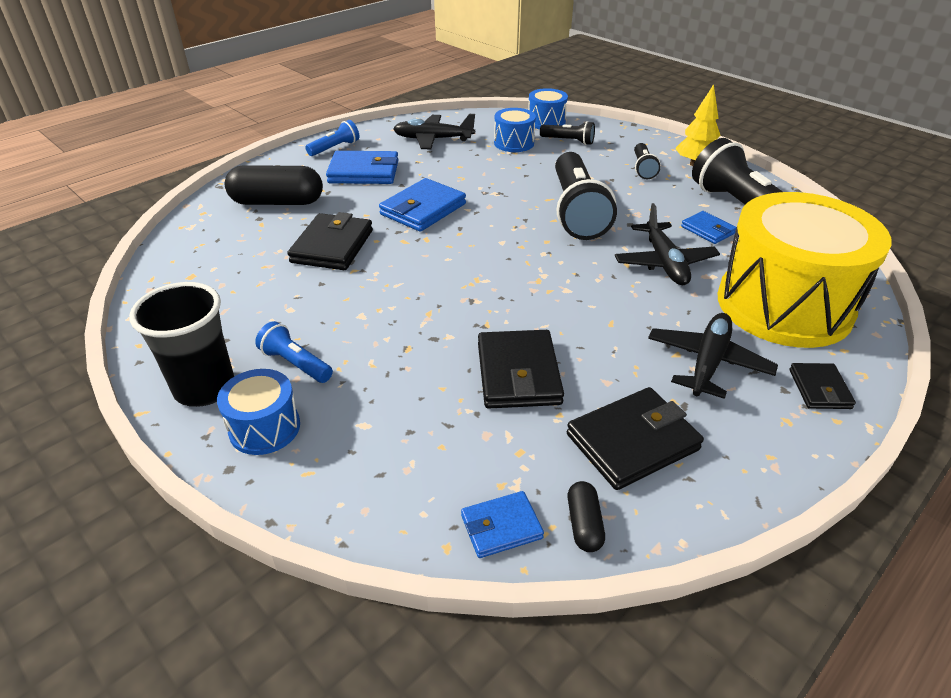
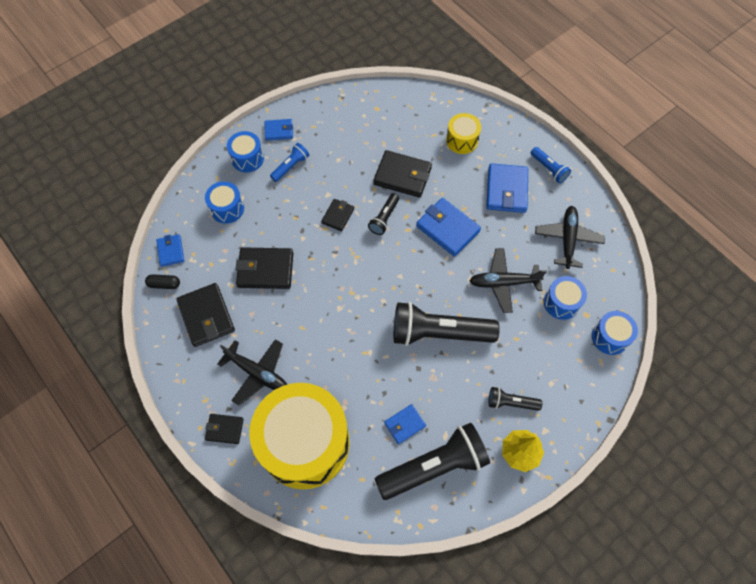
camera: 95 degrees right, 25 degrees up
black cup [129,282,234,407] -> blue wallet [264,119,293,141]
black capsule [225,166,323,205] -> yellow drum [446,113,481,154]
black flashlight [540,121,595,145] -> black flashlight moved to [368,193,399,235]
black plane [615,203,720,285] -> black plane moved to [470,248,547,313]
none -> blue drum [205,181,244,224]
none -> black wallet [321,199,354,231]

